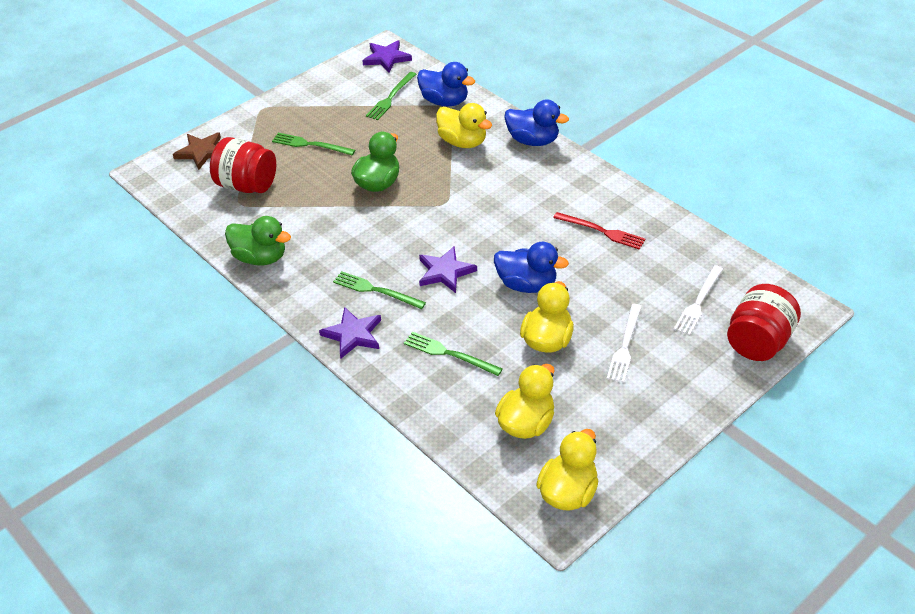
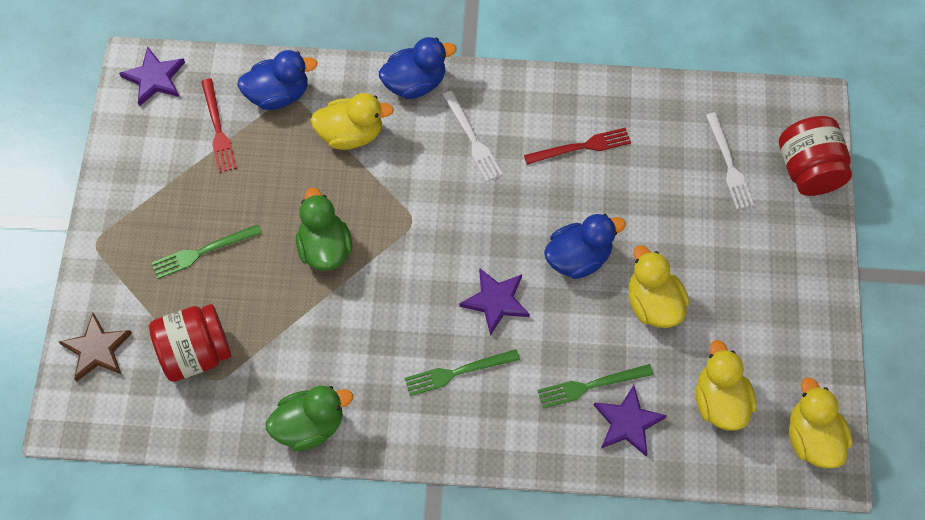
camera: 45 degrees left, 20 degrees up
purple star [319,307,381,358] -> purple star moved to [594,385,667,456]
green fork [366,72,416,120] -> red fork [201,78,237,173]
white fork [607,304,642,383] -> white fork moved to [443,91,503,182]

